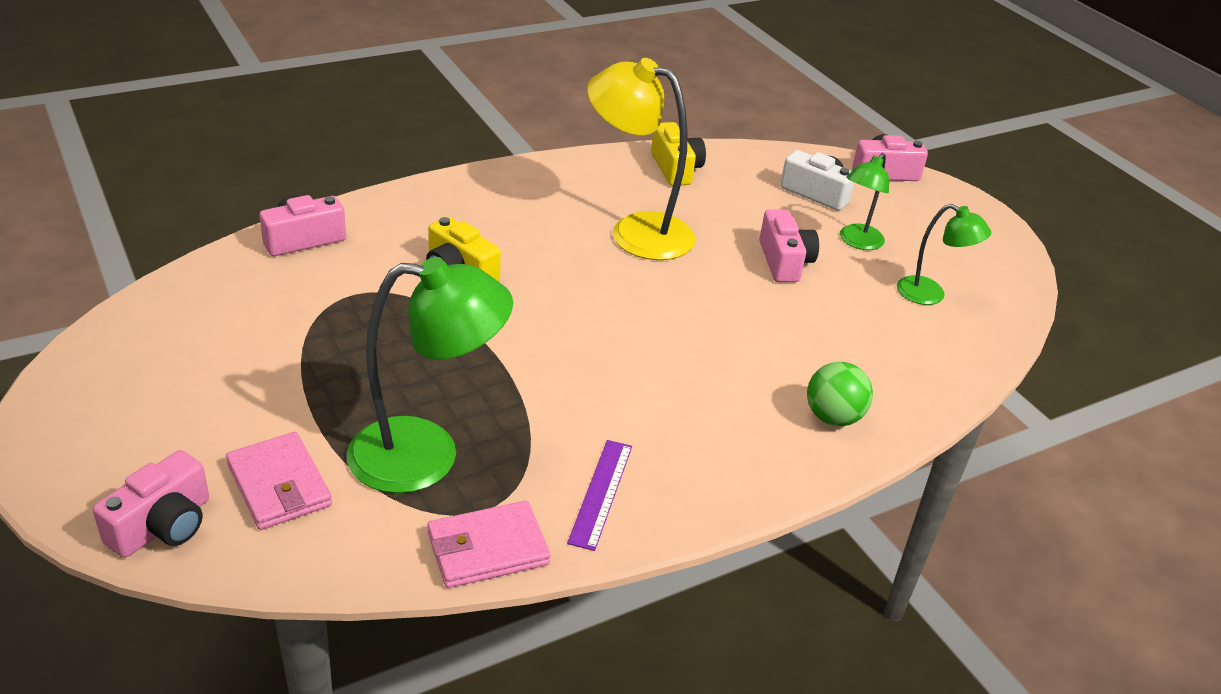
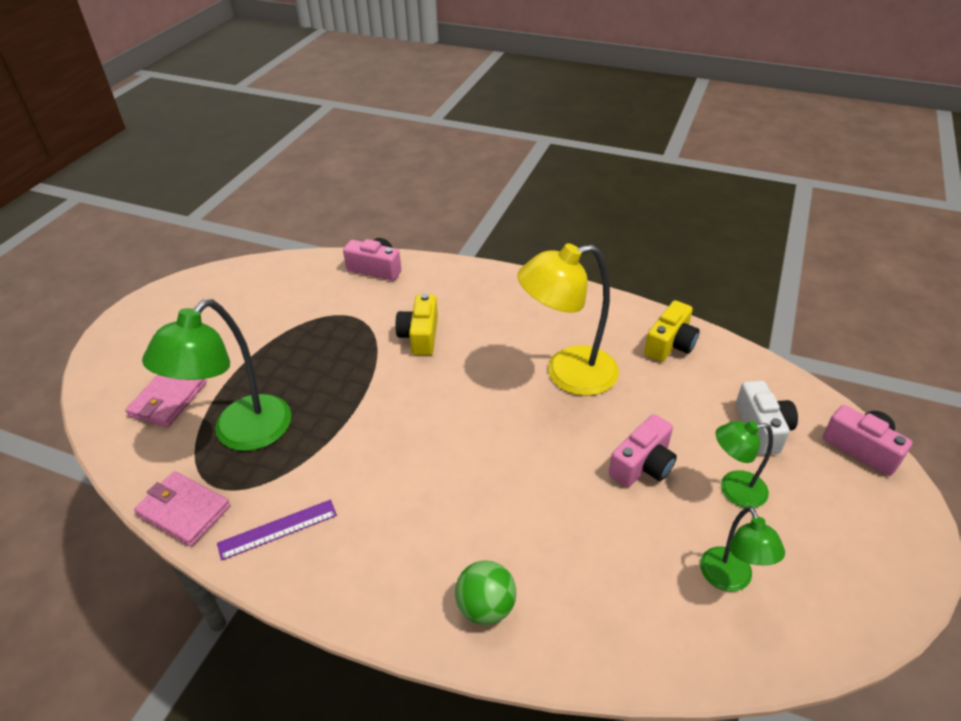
camera: 55 degrees right, 5 degrees up
pink camera [93,450,209,558] -> none
green lamp [347,257,513,493] -> green lamp turned 75 degrees clockwise [142,299,291,451]
yellow lamp [587,58,695,260] -> yellow lamp turned 90 degrees counterclockwise [517,243,619,396]

